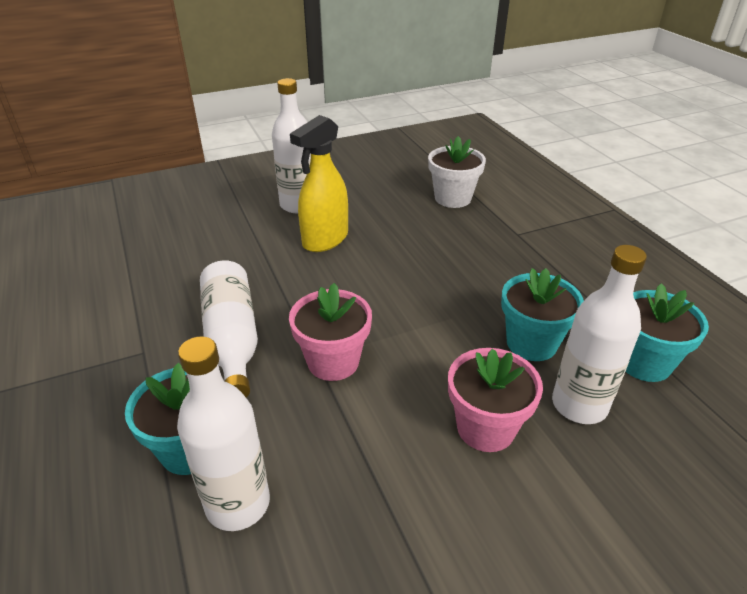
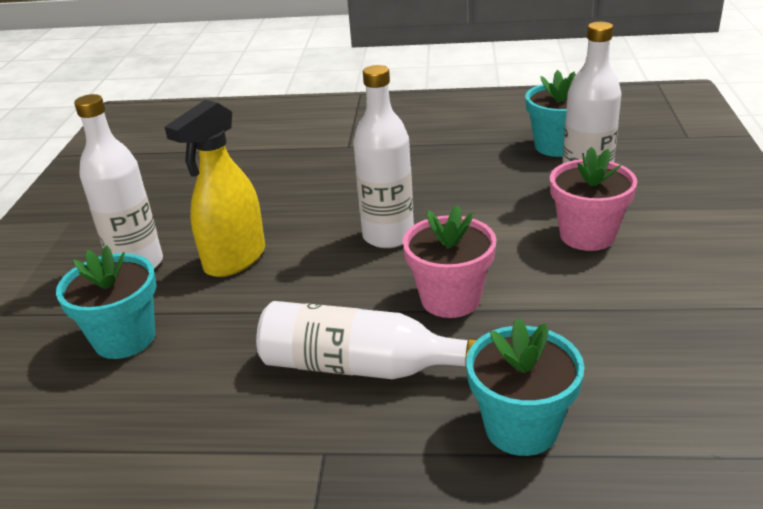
camera: 60 degrees left, 5 degrees down
white bottle [177,336,270,531] -> white bottle moved to [353,65,414,248]
yellow spray bottle [290,115,348,252] -> yellow spray bottle turned 60 degrees clockwise [165,100,265,277]
white flower pot [428,136,486,208] -> none
turquoise flower pot [501,268,584,361] -> turquoise flower pot moved to [56,245,156,359]

